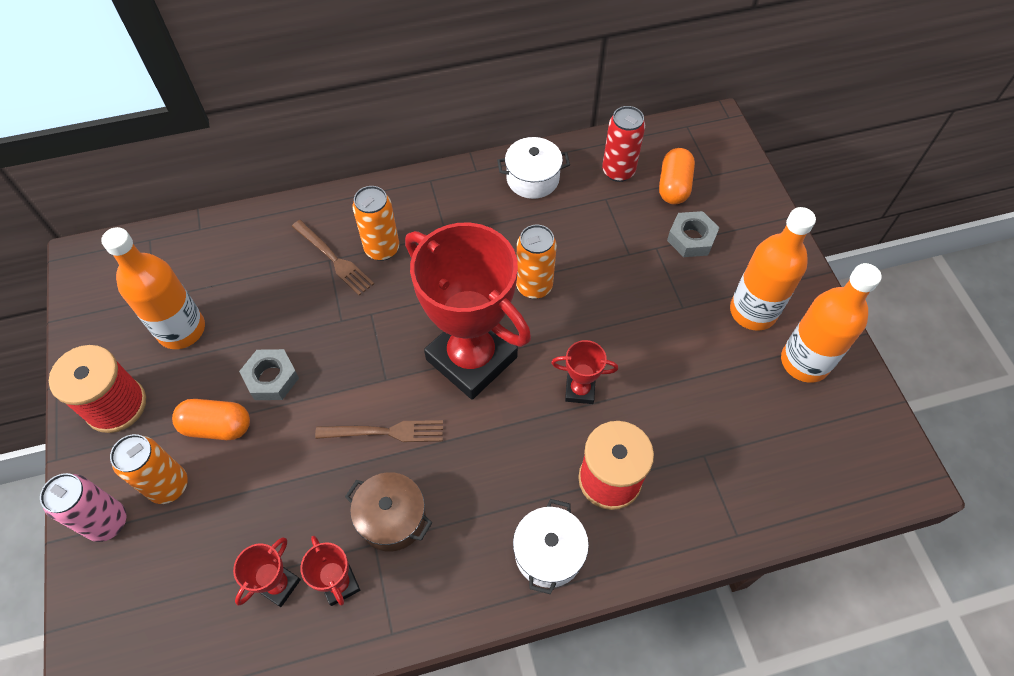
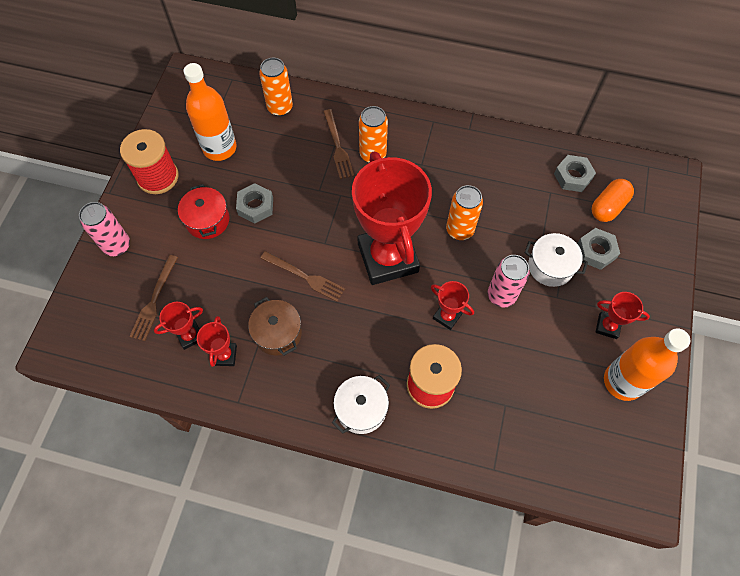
camera: 30 degrees right, 5 degrees up
orange can [110,434,188,504] -> orange can moved to [259,58,293,116]
orange capsule [172,399,250,440] -> red pot [178,184,229,239]
white pot [497,137,570,199] -> white pot moved to [525,233,588,287]
red can [602,106,645,182] -> grey nut [554,155,596,192]
orange bottle [730,207,816,331] -> red trophy [595,292,650,339]
none -> brown fork [129,255,178,341]
none -> pink can [488,255,530,307]

